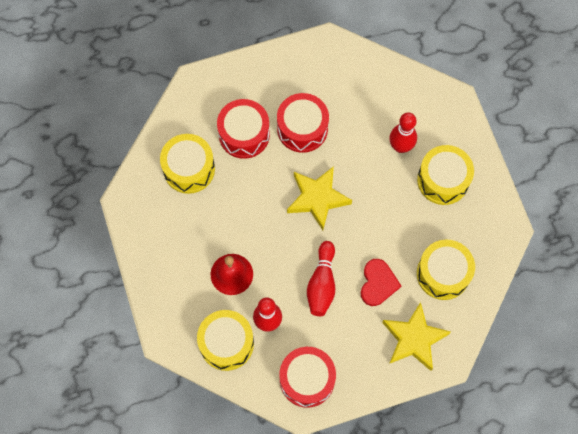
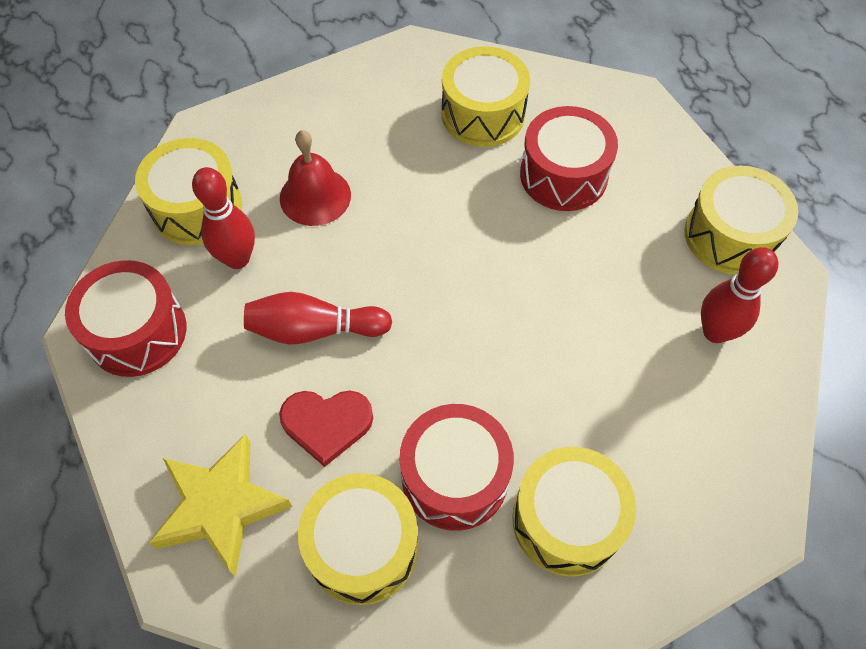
camera: 80 degrees right, 10 degrees down
red drum [277,93,329,153] -> red drum moved to [400,404,514,531]
yellow star [287,166,352,230] -> none
red bowling pin [389,112,417,153] -> red bowling pin moved to [701,247,778,343]
none -> yellow drum [684,166,798,275]

